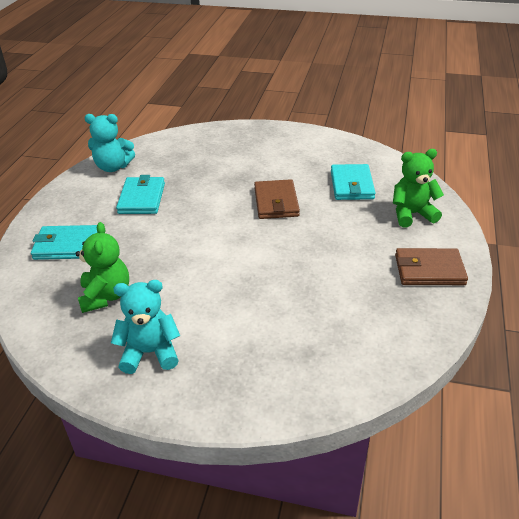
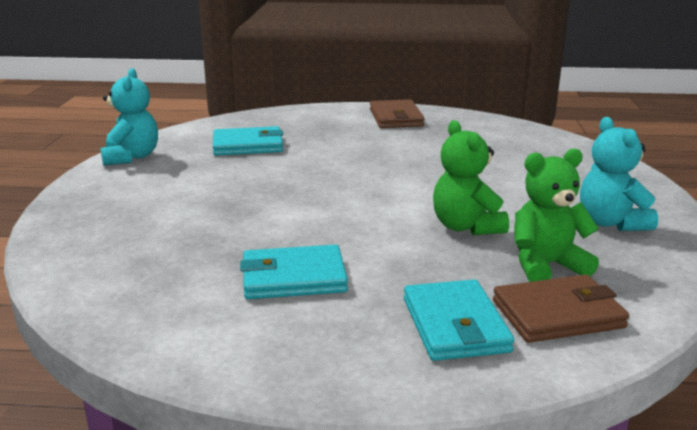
camera: 100 degrees left, 15 degrees down
turquoise teddy bear [85,114,135,172] -> turquoise teddy bear moved to [100,68,158,166]
brown wallet [254,179,300,219] -> brown wallet moved to [493,274,629,343]
green teddy bear [393,149,444,227] -> green teddy bear moved to [433,120,509,235]

